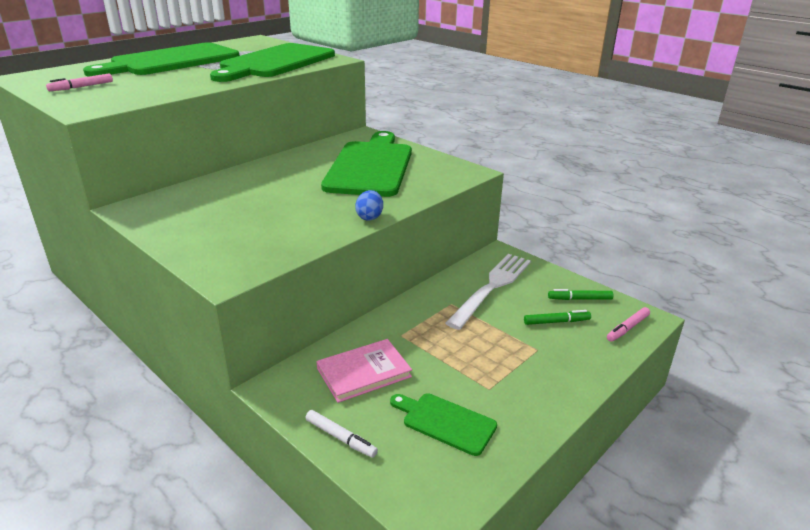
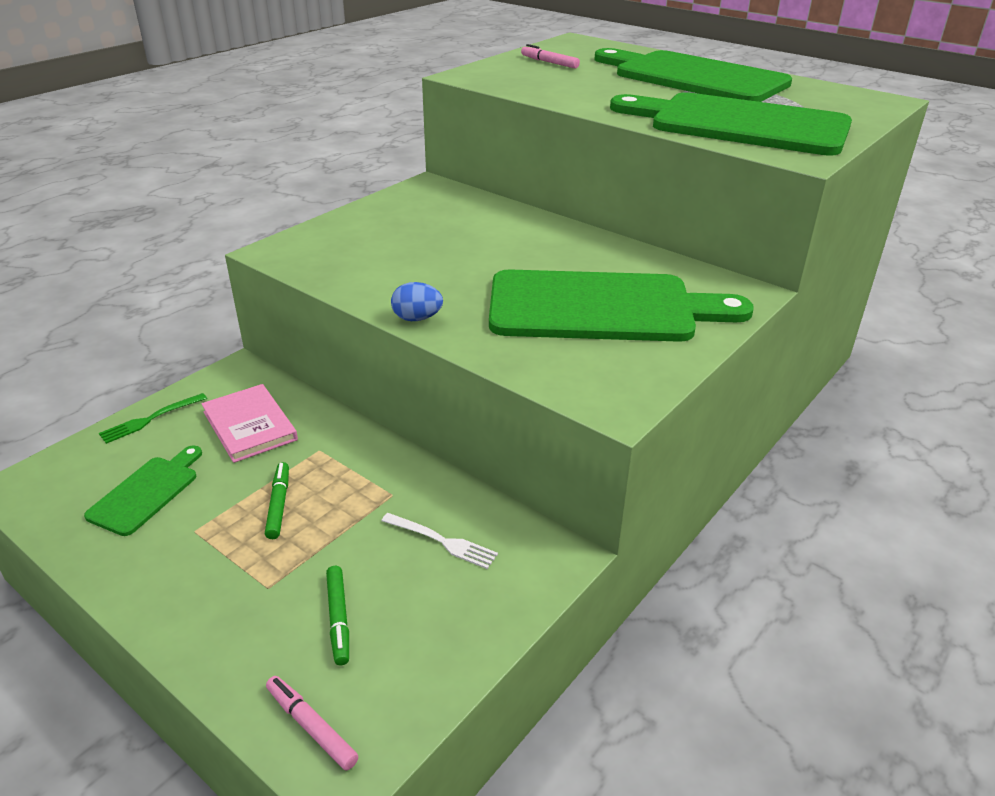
camera: 85 degrees right, 5 degrees up
white marker [306,410,378,458] -> green fork [99,393,207,444]
white fork [446,254,531,330] -> white fork [381,513,498,569], size x0.50
green marker [548,289,613,300] -> green marker moved to [265,462,289,539]

